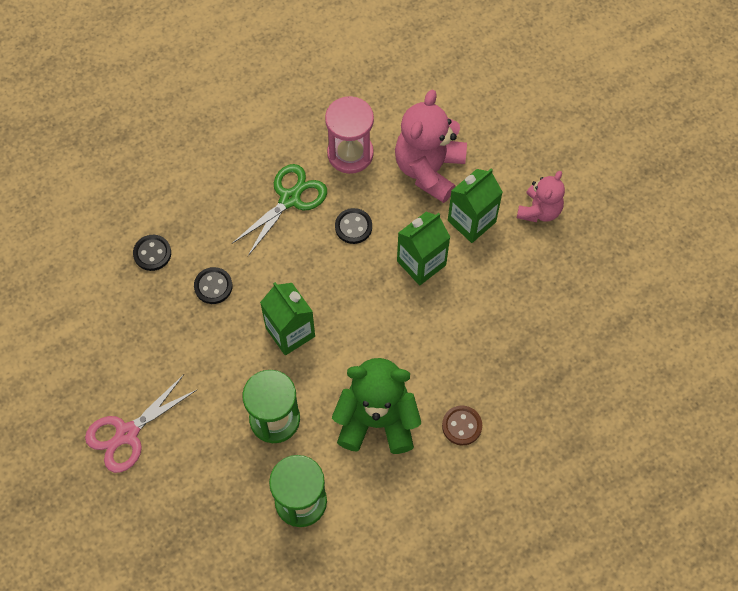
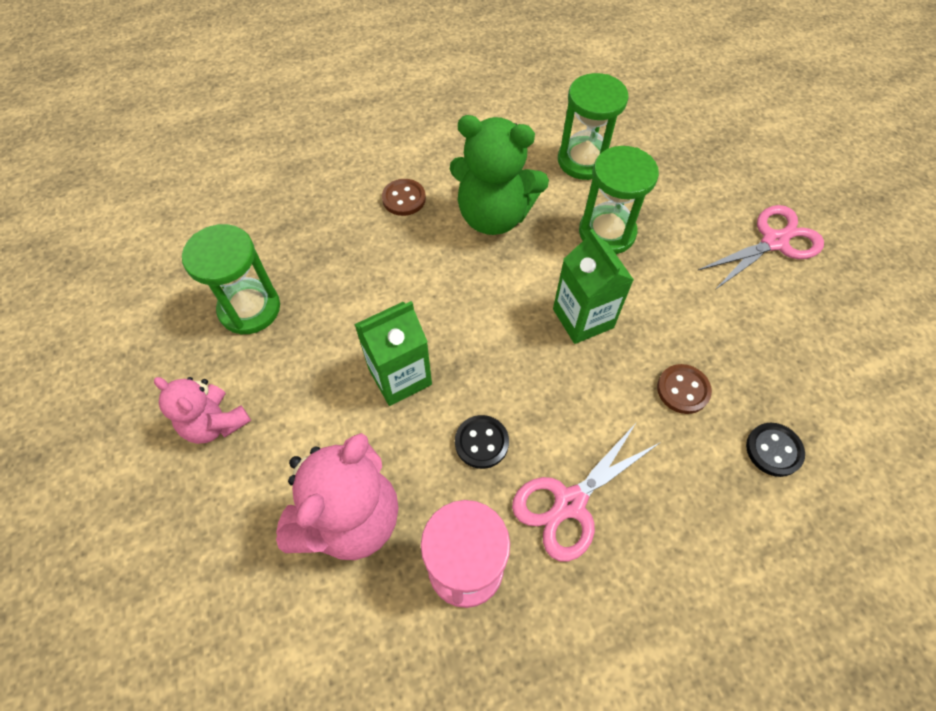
camera: 170 degrees left, 5 degrees down
black button [194,267,232,304] -> brown button [657,364,712,414]
green scissors [233,164,327,256] -> pink scissors [512,422,659,561]
green carton [448,168,503,243] -> none
pink teddy bear [517,171,565,222] -> pink teddy bear turned 90 degrees counterclockwise [154,377,251,444]
none -> green hourglass [182,224,280,335]

